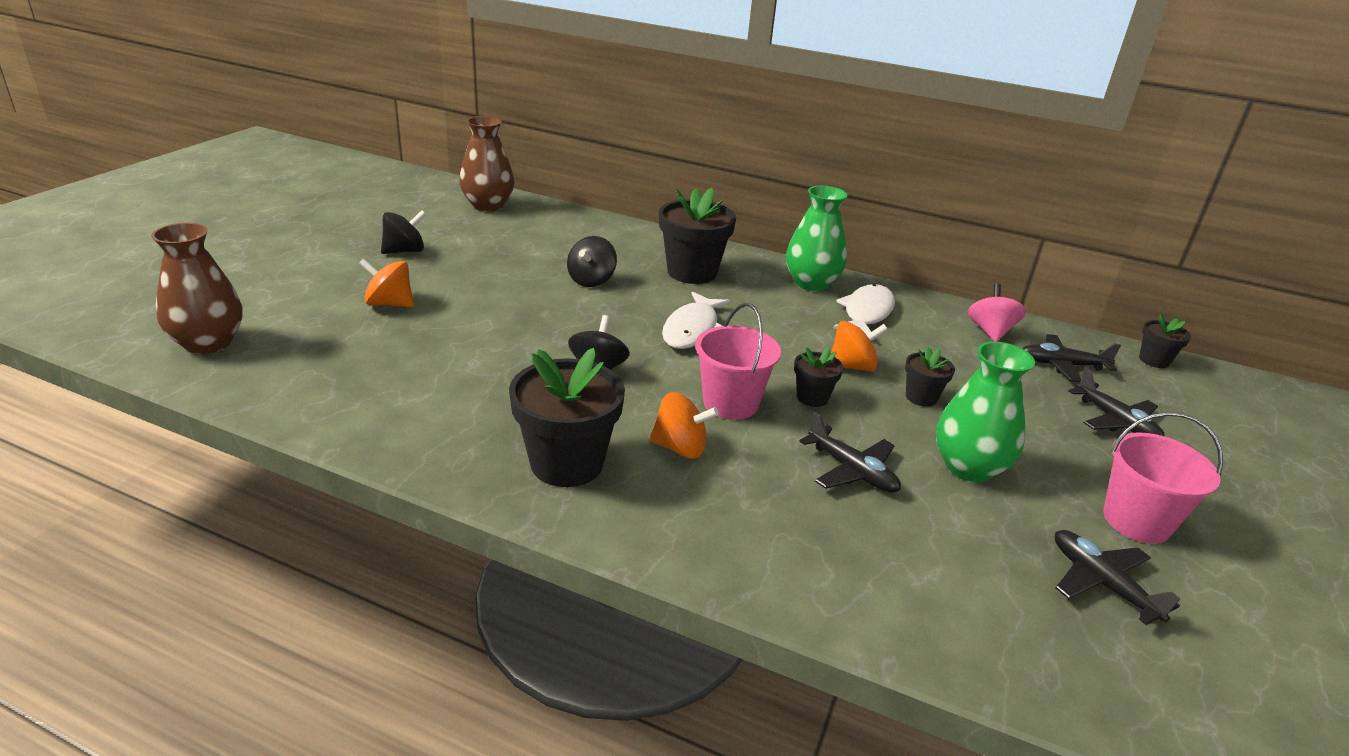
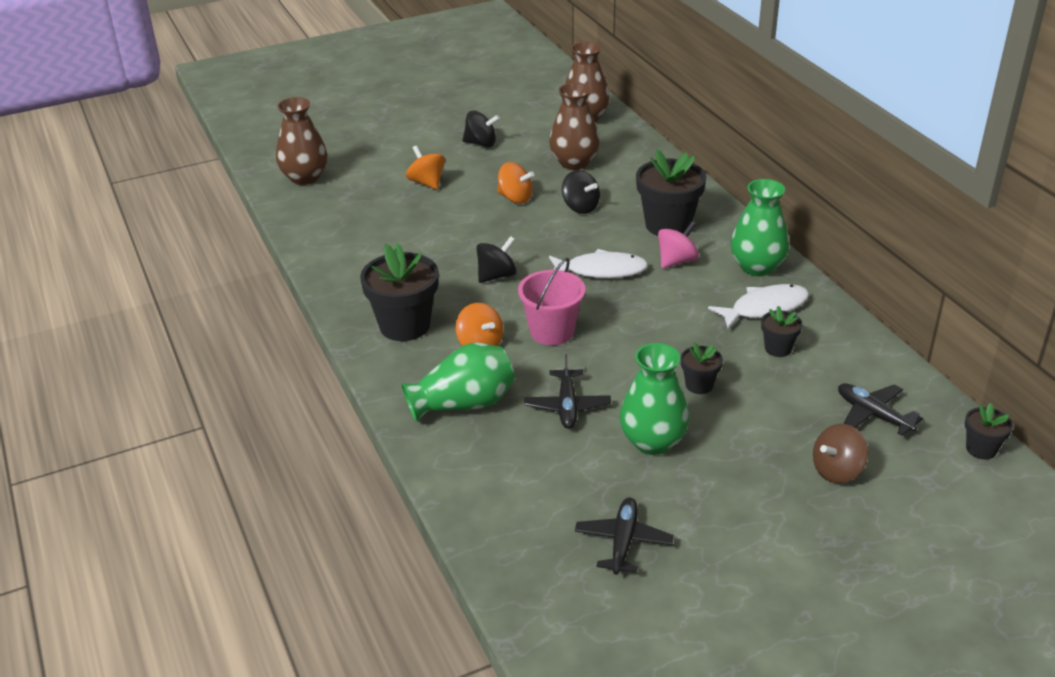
camera: 45 degrees right, 5 degrees up
black spinning top [567,236,617,287] -> black spinning top turned 105 degrees counterclockwise [562,170,600,214]
white fish [662,292,730,349] -> white fish turned 150 degrees counterclockwise [549,249,648,278]
black flower pot [794,347,843,407] -> black flower pot moved to [761,306,802,357]
orange spinning top [831,321,888,371] -> orange spinning top moved to [497,162,534,204]
pink spinning top [968,284,1026,342] -> pink spinning top moved to [658,221,699,268]
black plane [1069,367,1165,436] -> brown spinning top [813,424,868,483]
pink bucket [1103,412,1223,544] -> none
none -> green vase [401,343,515,422]
none -> brown vase [549,83,600,170]

